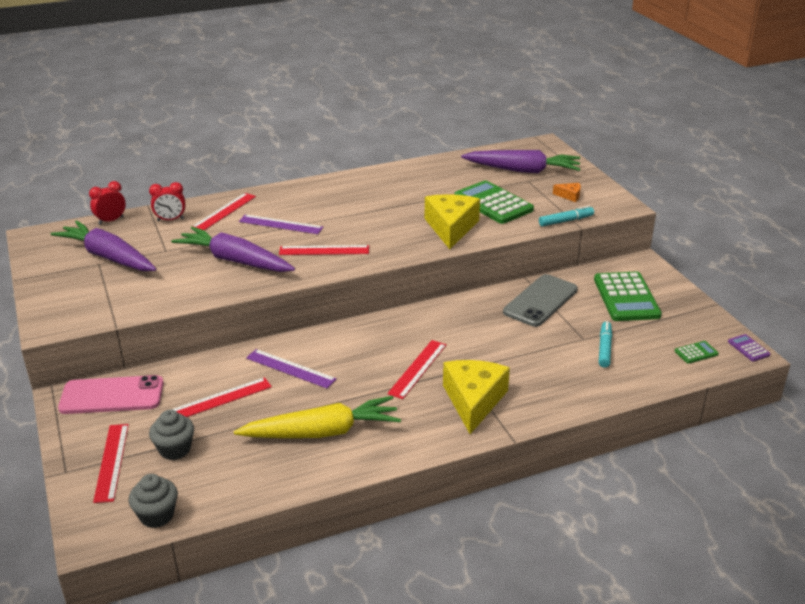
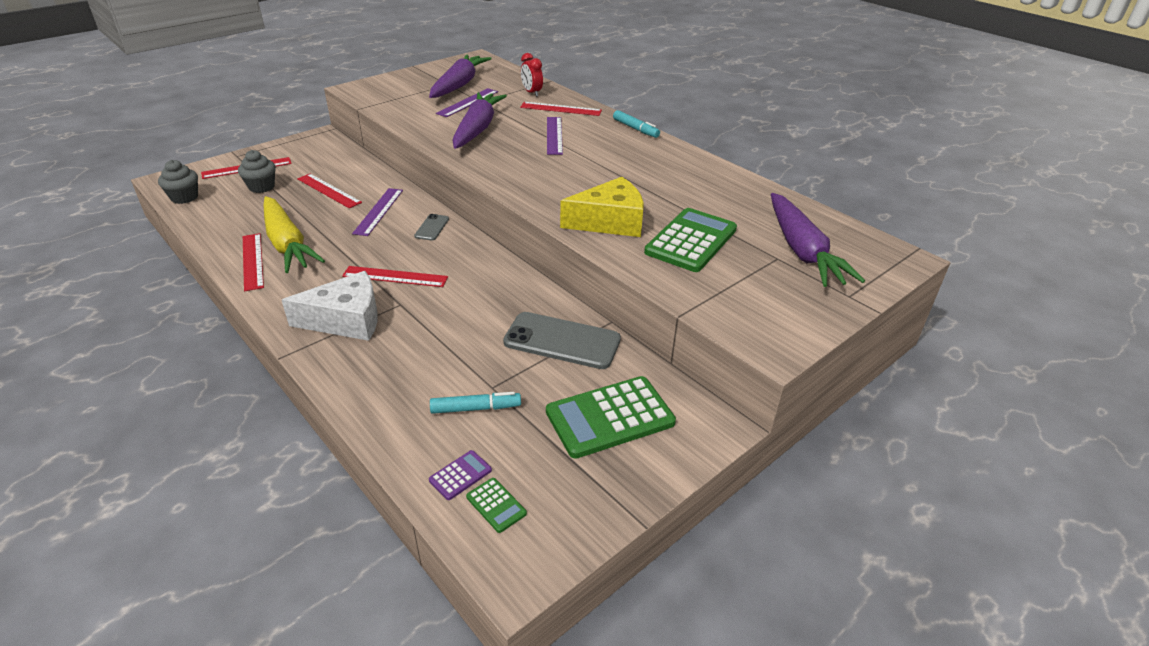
camera: 70 degrees right, 5 degrees up
pink phone [58,375,164,414] -> none
red clock [89,181,126,225] -> none
red ruler [279,245,369,255] -> red ruler moved to [243,233,264,291]
yellow cheese [443,360,510,434] -> white cheese [282,271,378,341]
turquoise marker [539,206,594,227] -> turquoise marker moved to [613,110,660,138]
orange cheese [553,183,581,202] -> none
purple calculator [728,334,770,362] -> purple calculator moved to [429,450,492,500]
none -> grey phone [414,214,449,240]
none -> purple ruler [436,88,498,117]

